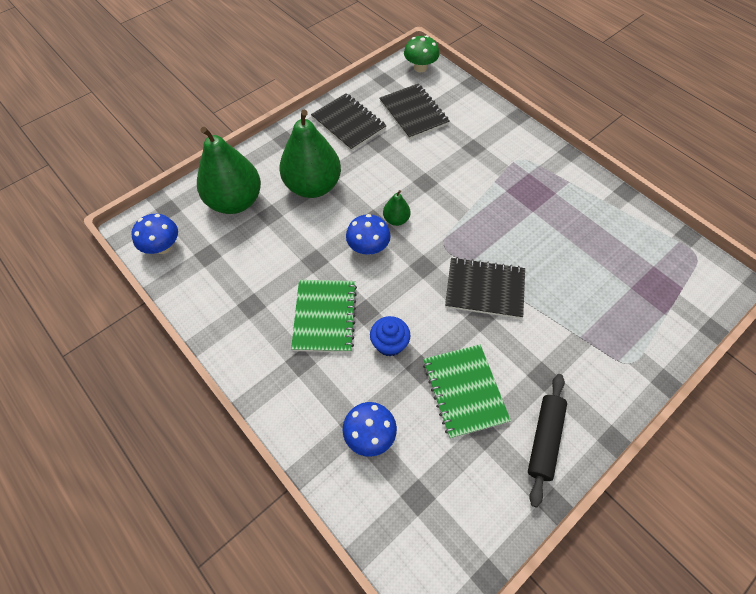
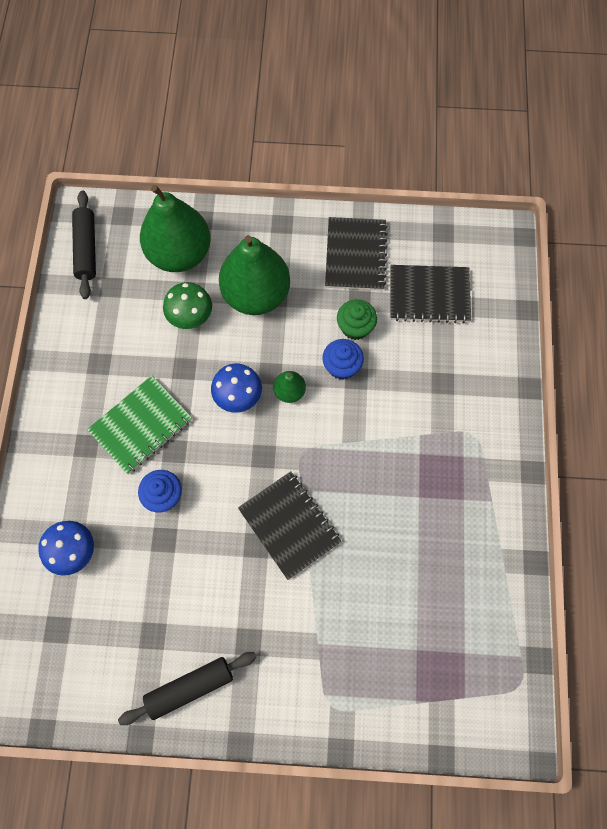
camera: 45 degrees right, 10 degrees up
blue mushroom [131,214,178,254] -> black rolling pin [72,190,96,299]
black notebook [379,83,450,140] -> black notebook turned 75 degrees clockwise [390,265,471,324]
green mushroom [404,35,439,72] -> green mushroom moved to [163,282,212,329]
green notebook [423,344,511,439] -> none
none -> blue cupcake [322,339,364,380]
none -> green cupcake [337,299,377,340]

